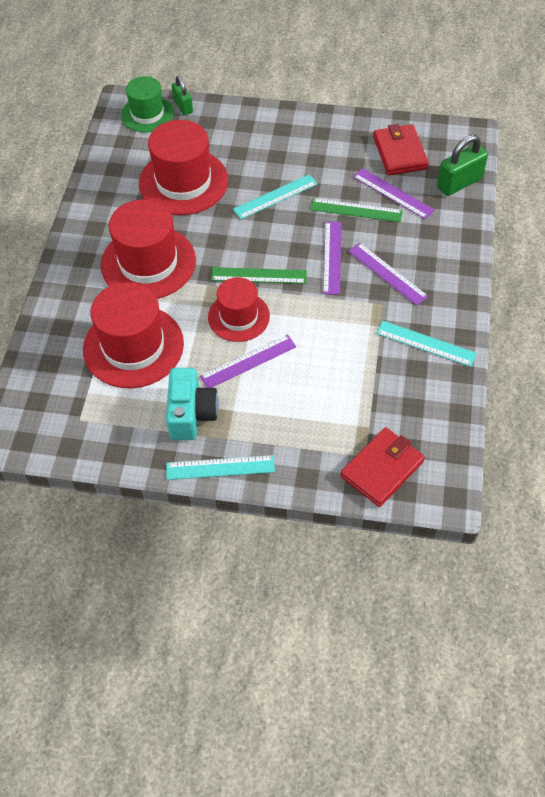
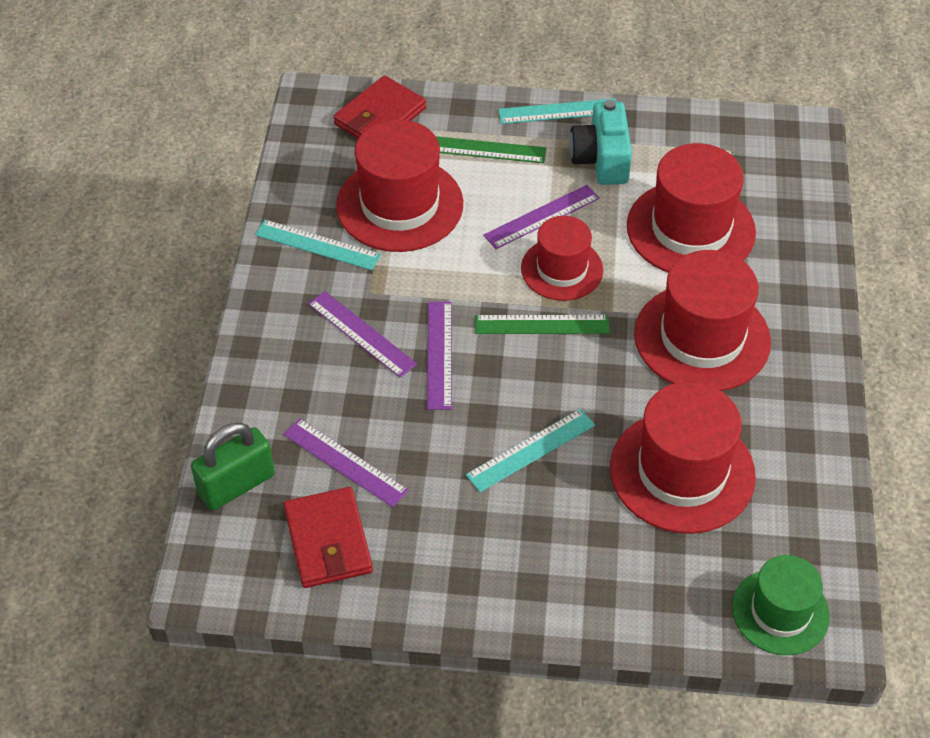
camera: 175 degrees right, 5 degrees down
green padlock [172,76,193,115] -> none
green ruler [310,198,403,222] -> green ruler moved to [436,136,547,163]
none -> red hat [336,119,463,252]

